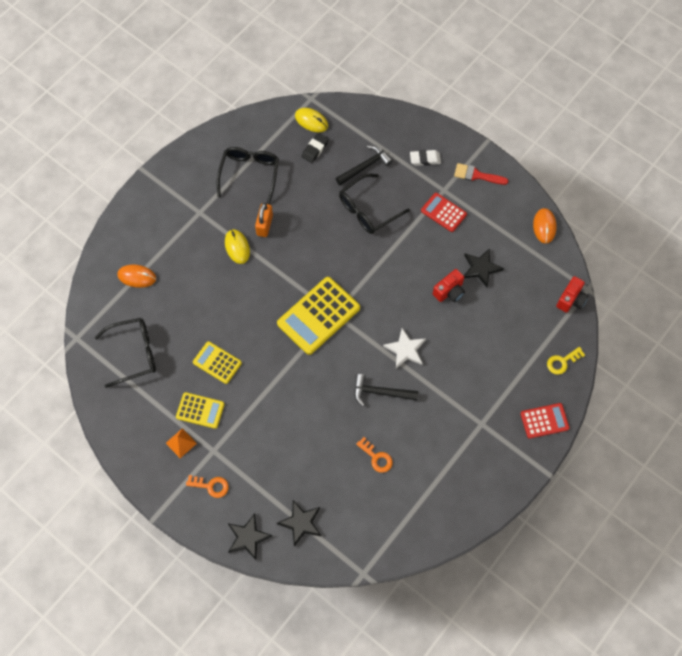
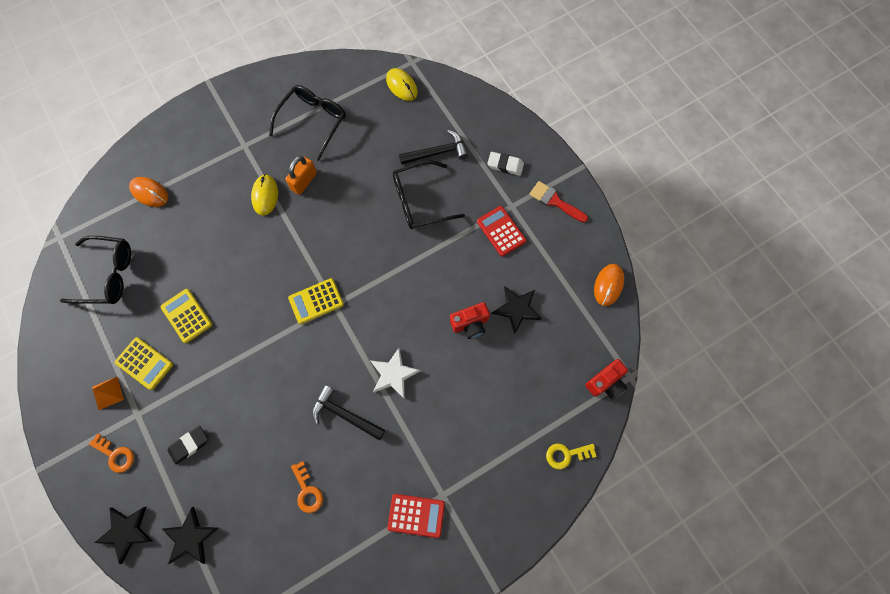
camera: 20 degrees right, 5 degrees up
yellow calculator [277,277,360,355] -> yellow calculator [288,278,344,324], size x0.57
black eraser [301,133,329,163] -> black eraser moved to [167,426,208,465]
red calculator [521,403,570,439] -> red calculator moved to [387,494,445,538]

